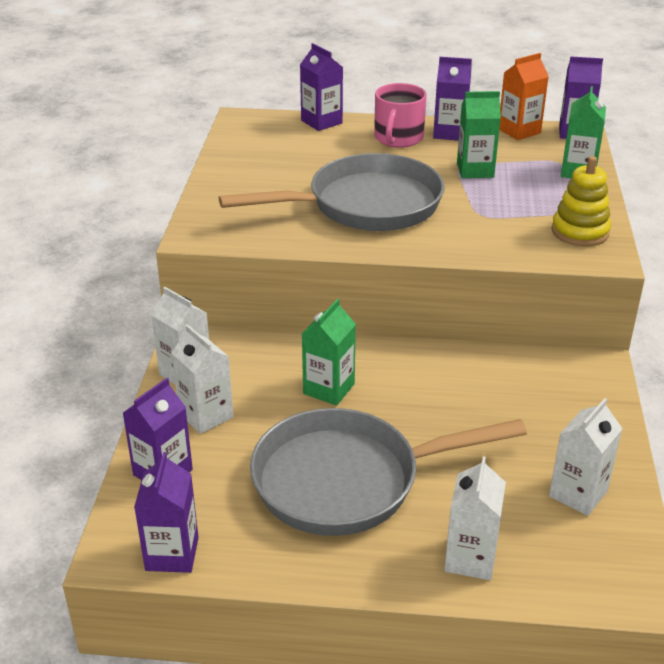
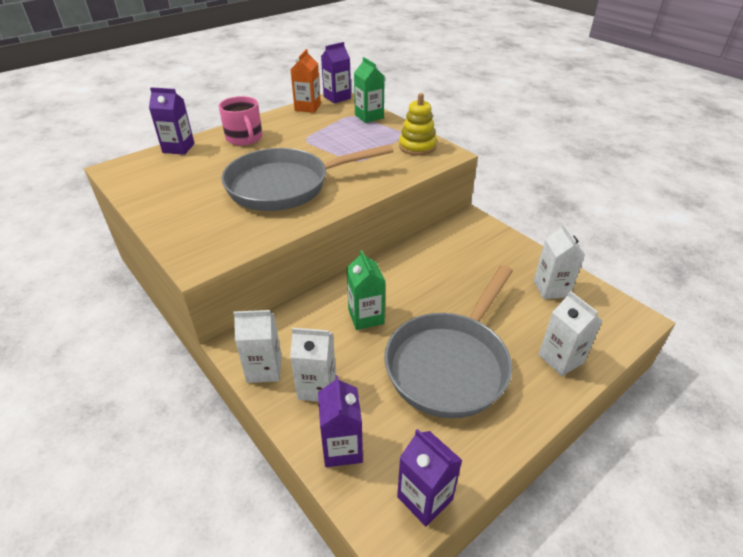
camera: 45 degrees left, 5 degrees up
grey pan [219,153,445,231] -> grey pan turned 135 degrees counterclockwise [222,144,394,211]
purple carton [433,57,472,141] -> none
green carton [457,91,501,178] -> none

